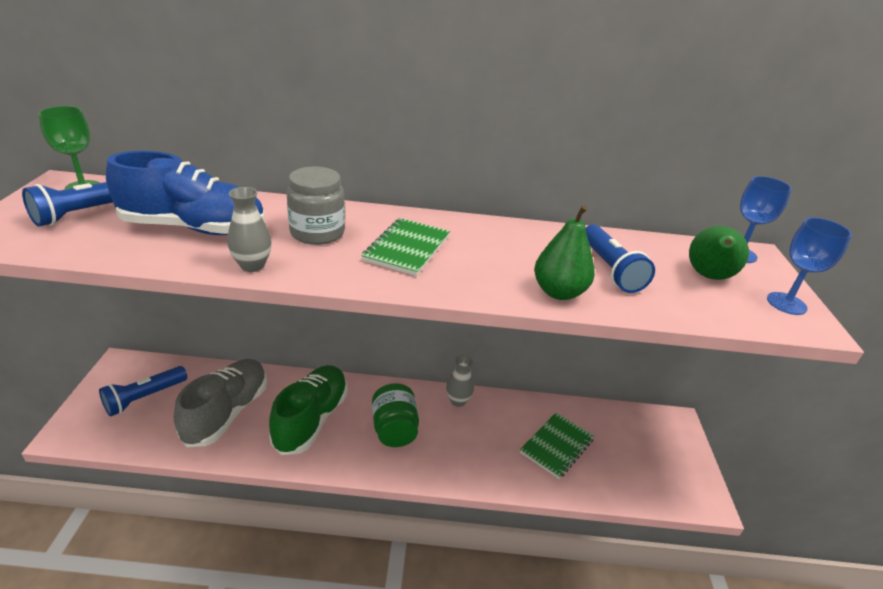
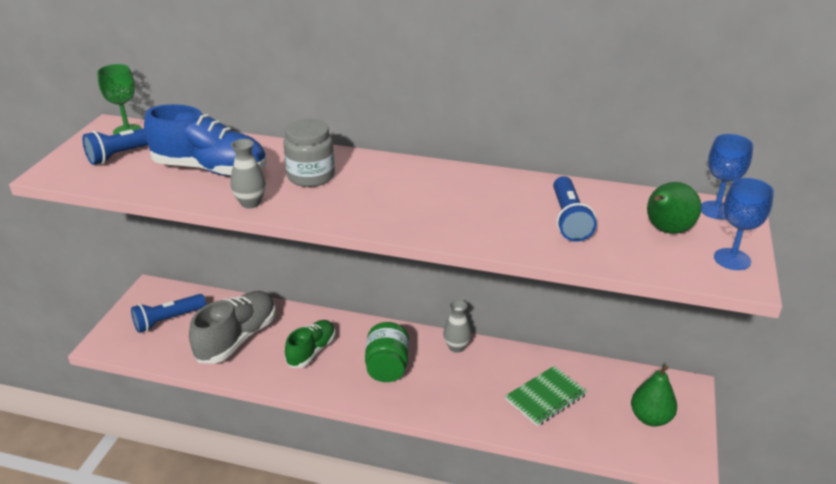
camera: 15 degrees right, 0 degrees up
green shoe [269,365,348,455] -> green shoe [285,320,335,368], size x0.63
green notebook [361,218,450,276] -> none
green pear [534,205,595,300] -> green pear moved to [631,365,677,427]

